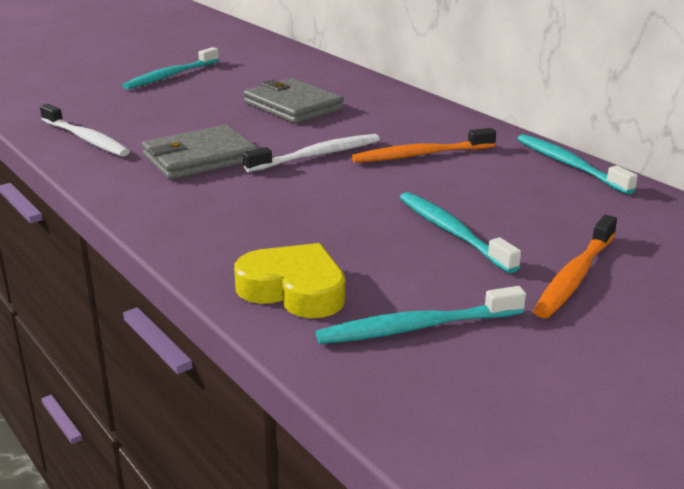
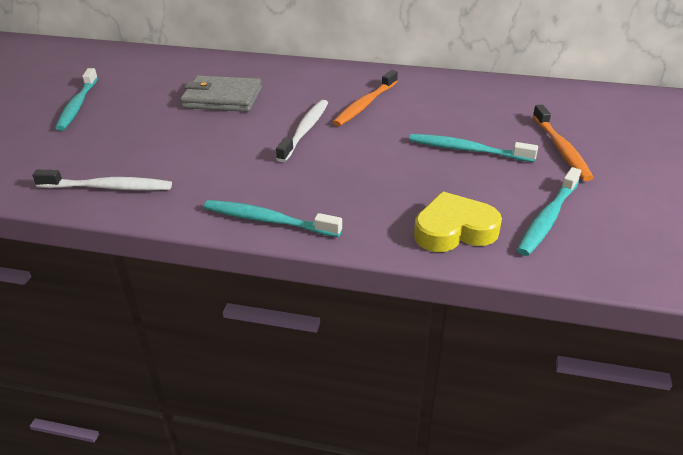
camera: 40 degrees left, 10 degrees up
grey wallet [142,125,258,180] -> none
turquoise toothbrush [517,134,638,195] -> turquoise toothbrush moved to [204,200,342,237]

